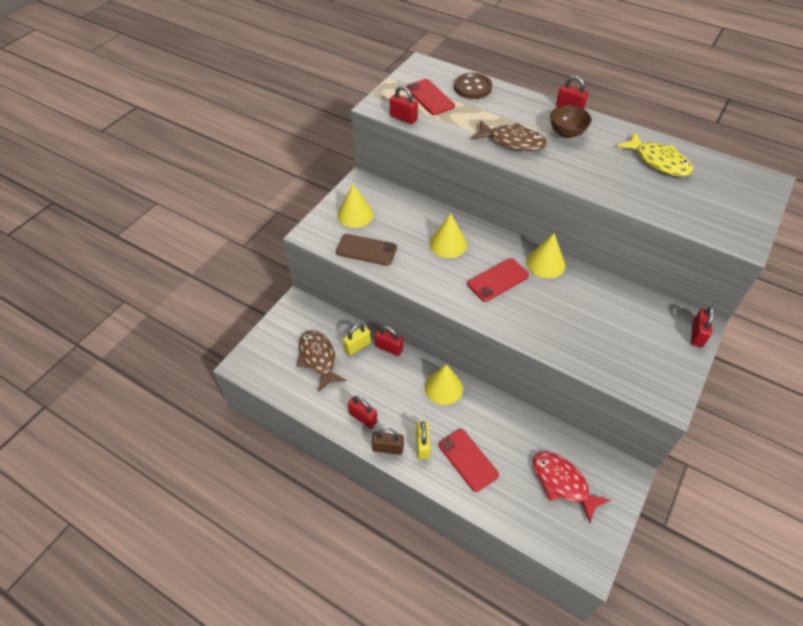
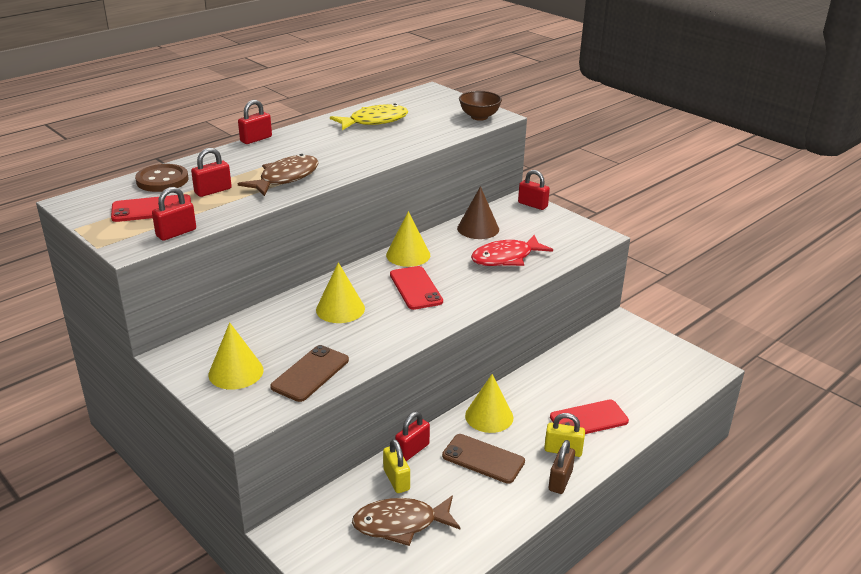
camera: 75 degrees left, 20 degrees down
red padlock [348,396,377,428] -> red padlock moved to [191,148,232,197]
red fish [533,452,610,523] -> red fish moved to [471,235,553,266]
brown bowl [550,105,592,138] -> brown bowl moved to [459,91,502,121]
none -> brown phone [442,434,525,484]
none -> brown cone [457,186,499,239]

